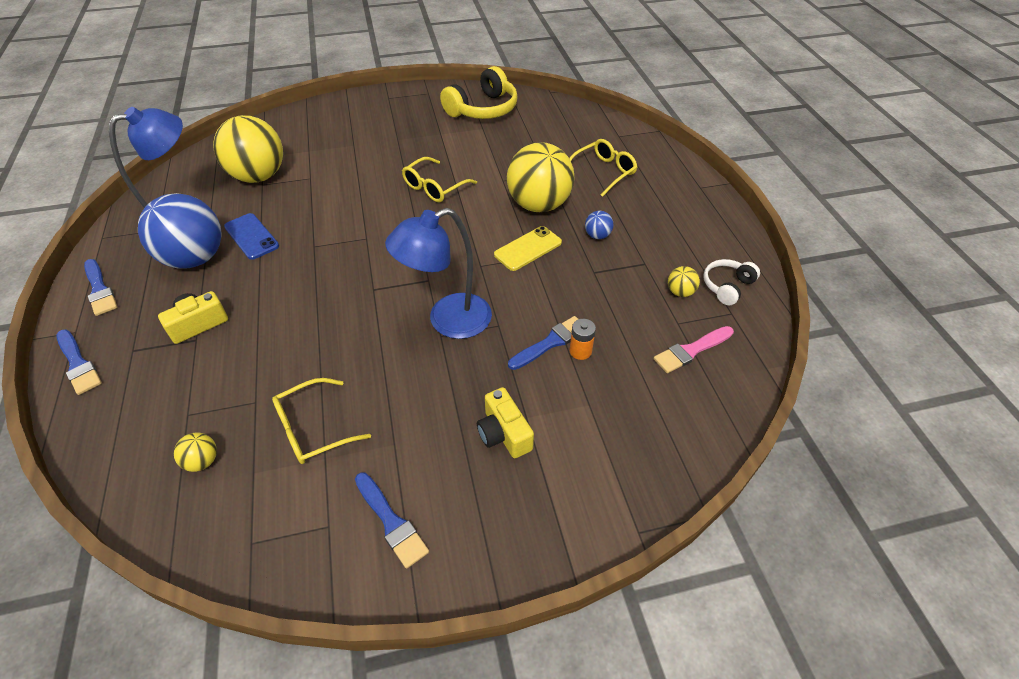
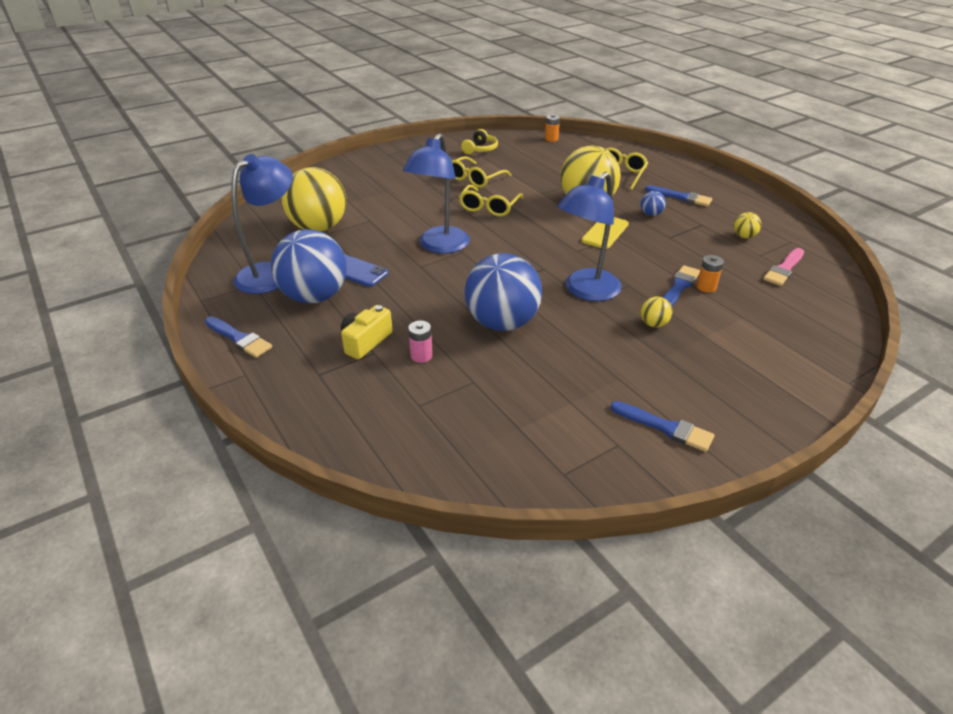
camera: 20 degrees left, 10 degrees down
blue brush [57,330,102,395] -> blue brush moved to [645,185,712,206]
yellow ball [174,433,217,472] -> yellow ball moved to [641,297,672,328]
yellow glasses [272,378,371,464] -> yellow glasses moved to [452,156,512,188]
yellow headphones [440,66,518,119] -> yellow headphones [461,129,498,154], size x0.55
yellow camera [477,387,534,458] -> none
white headphones [703,259,760,305] -> none
none -> blue lamp [403,133,470,253]
none -> pink battery [408,321,433,363]
none -> blue ball [465,253,542,331]
none -> orange battery [545,114,560,142]

